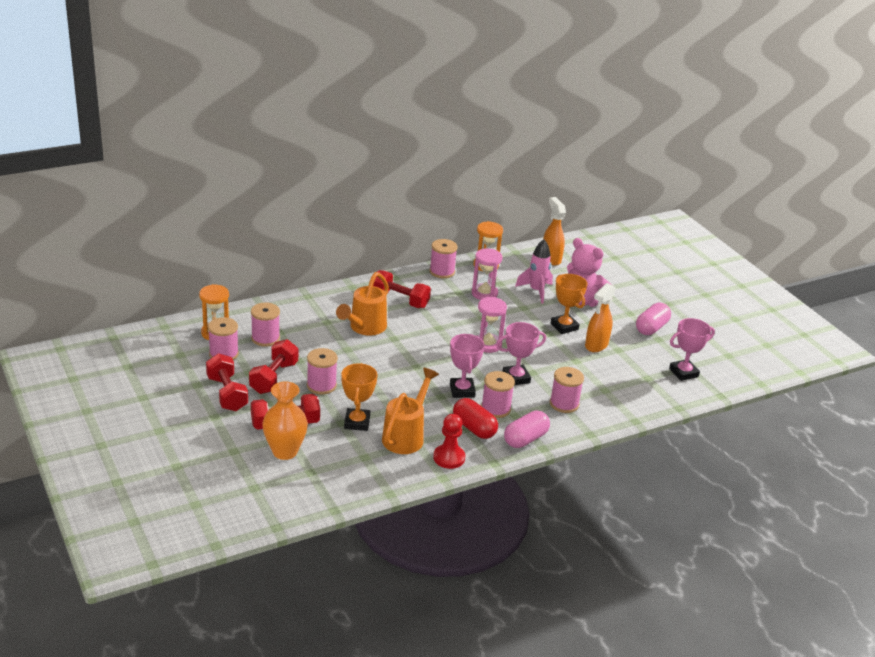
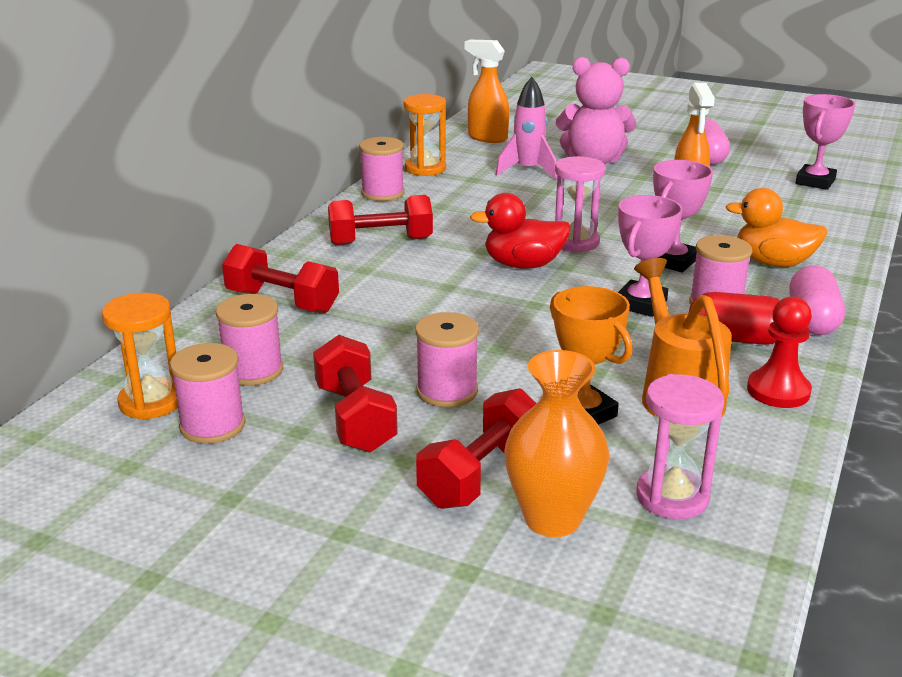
camera: 35 degrees left, 5 degrees down
red dumbbell [206,353,248,411] -> red dumbbell moved to [222,244,339,313]
orange watering can [336,272,389,335] -> none
pink trophy [450,334,485,398] -> pink trophy turned 75 degrees clockwise [618,195,683,317]
pink hourglass [472,248,502,300] -> pink hourglass moved to [636,374,724,519]
orange trophy [550,274,587,334] -> none
pink spool [550,367,584,413] -> orange duck [725,188,828,267]
none -> red duck [470,193,571,269]

